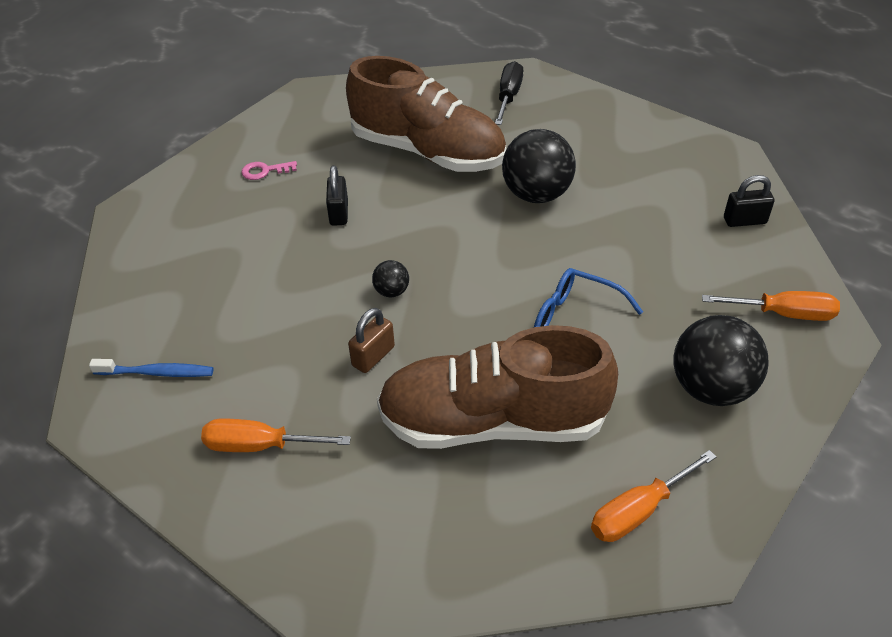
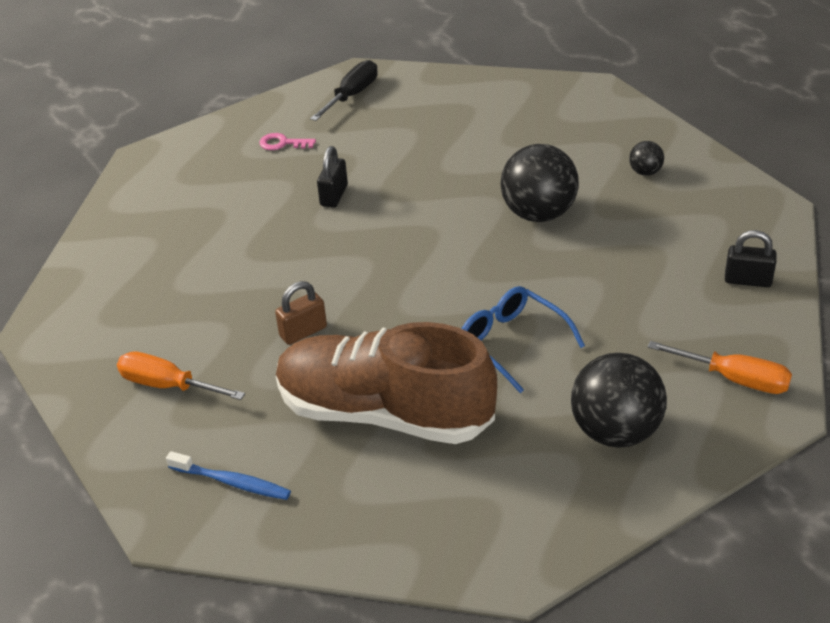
camera: 20 degrees right, 5 degrees down
blue toothbrush [89,359,213,377] -> blue toothbrush moved to [166,451,291,500]
brown shoe [346,56,506,172] -> none
black ball [372,260,409,297] -> black ball moved to [629,141,664,176]
black screwdriver [495,61,523,125] -> black screwdriver moved to [310,60,378,121]
orange screwdriver [591,450,717,542] -> none

